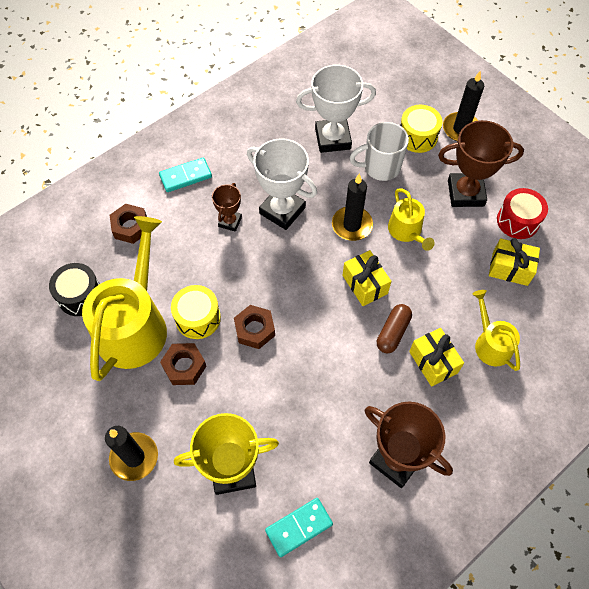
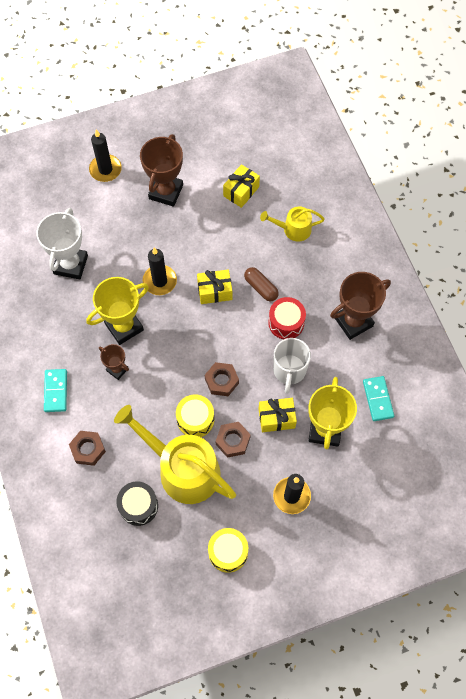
camera: 70 degrees left, 5 degrees up
white trophy [247,138,317,230] -> yellow trophy [86,277,149,345]
white mug [350,122,409,181] -> white mug moved to [273,338,311,394]
yellow watering can [388,188,435,251] -> none
yellow drum [400,105,442,153] -> yellow drum moved to [208,528,248,573]
yellow gift [409,328,464,387] -> yellow gift moved to [259,398,297,432]
red drum [497,188,548,239] -> red drum moved to [268,297,306,339]

